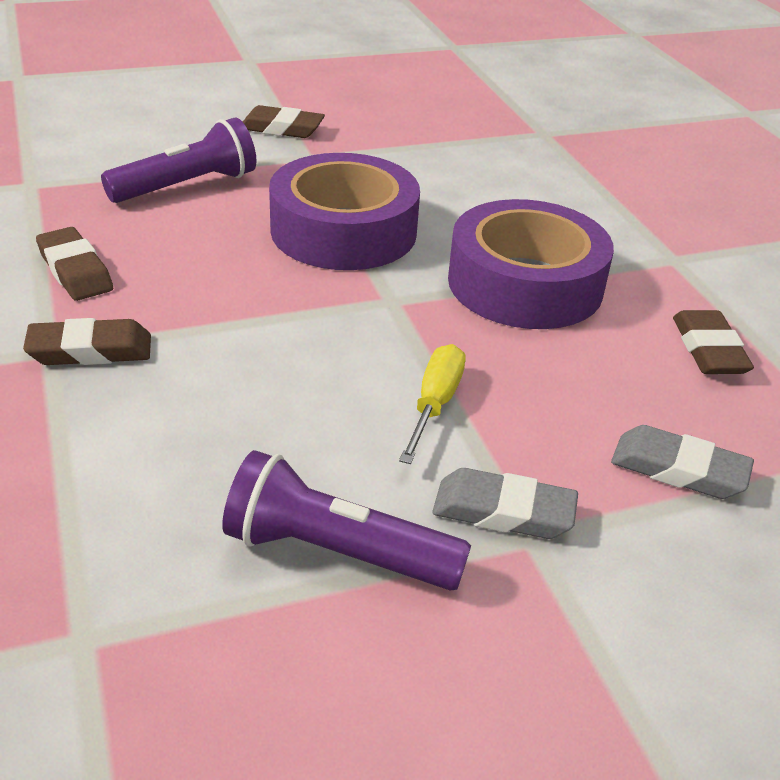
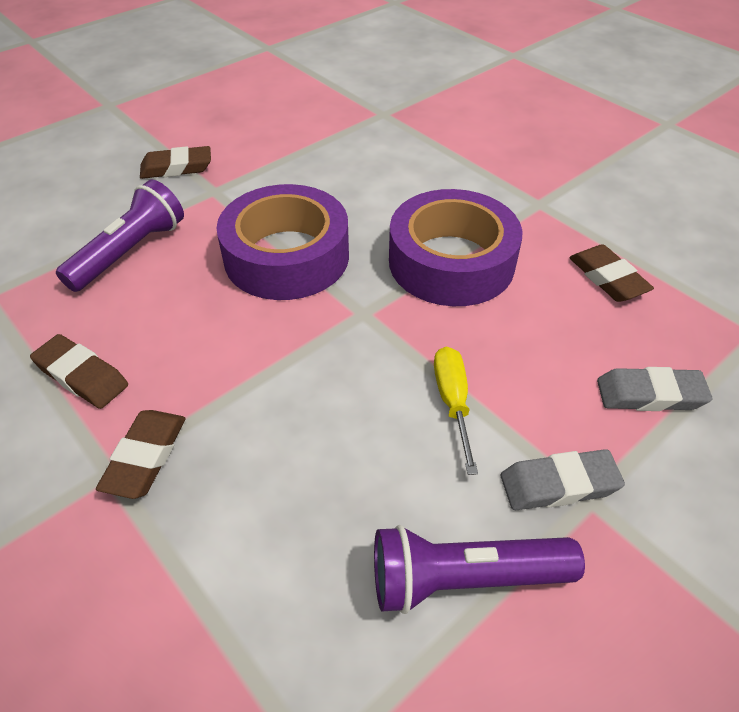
camera: 20 degrees left, 10 degrees up
brown eraser [23,318,151,365] -> brown eraser turned 45 degrees counterclockwise [96,410,186,499]

